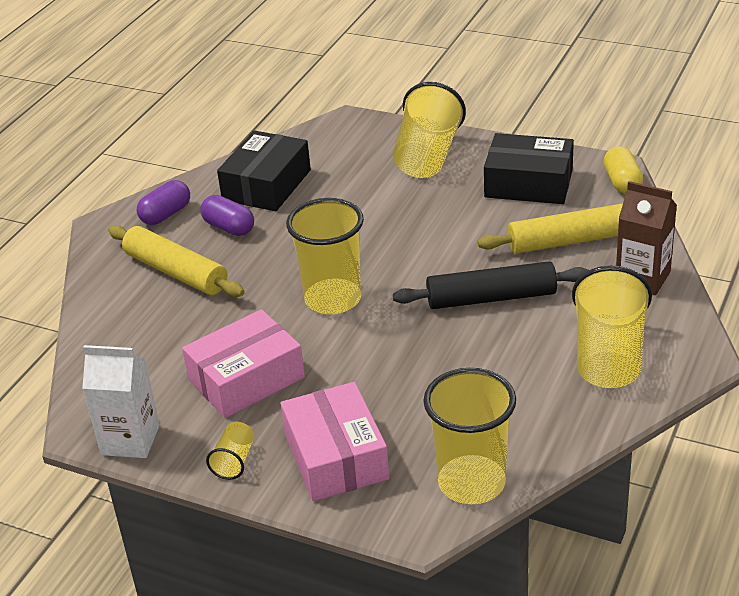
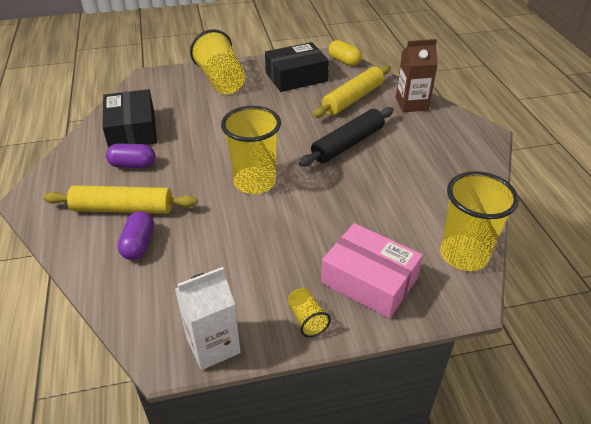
camera: 40 degrees left, 5 degrees up
purple capsule [137,180,190,225] -> purple capsule moved to [118,211,154,260]
pink box [182,309,305,418] -> none
yellow cup [572,265,652,388] -> none

